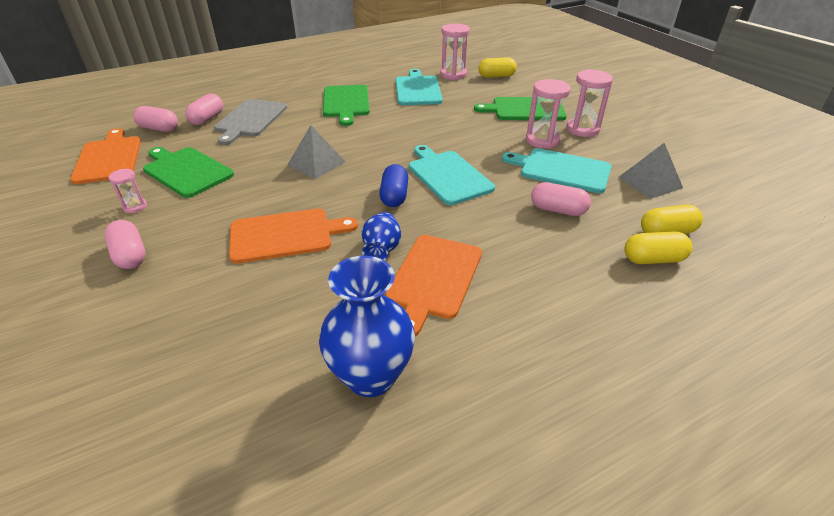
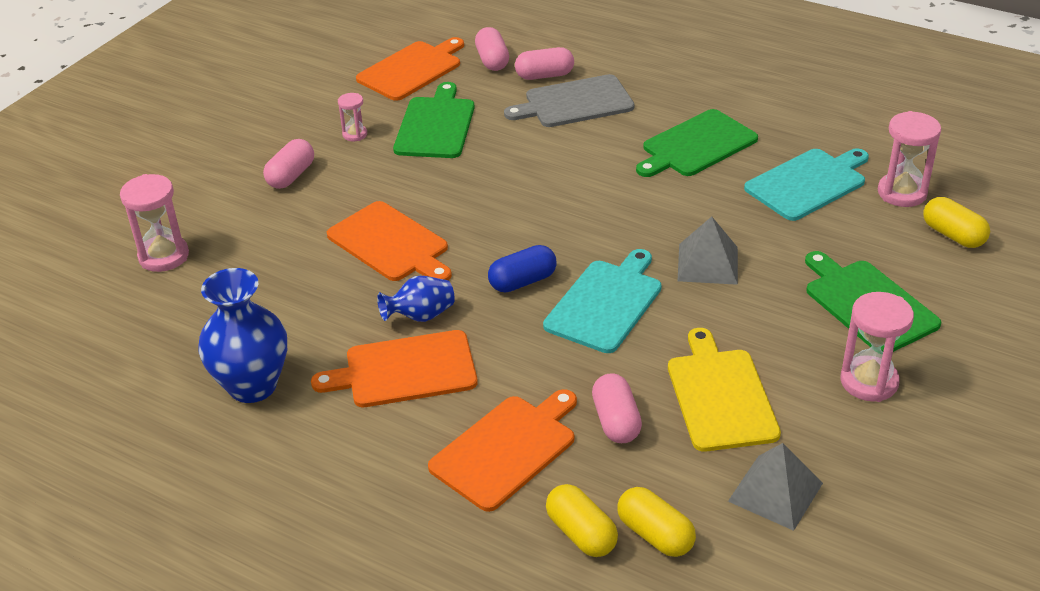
camera: 60 degrees right, 0 degrees up
grey pyramid [287,125,345,179] -> grey pyramid moved to [678,217,738,285]
turquoise cutting board [502,148,612,193] -> yellow cutting board [668,328,781,452]
pink hourglass [526,79,571,149] -> pink hourglass moved to [120,174,189,272]
none -> orange cutting board [428,389,577,512]

